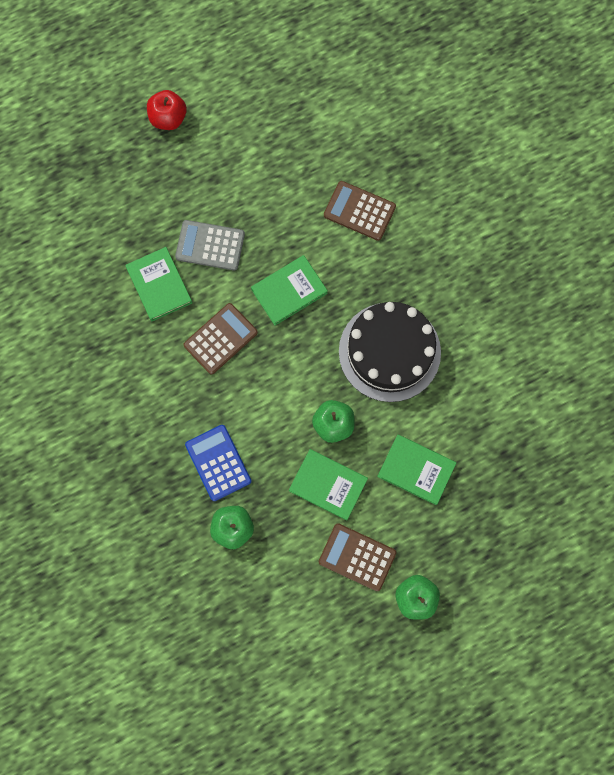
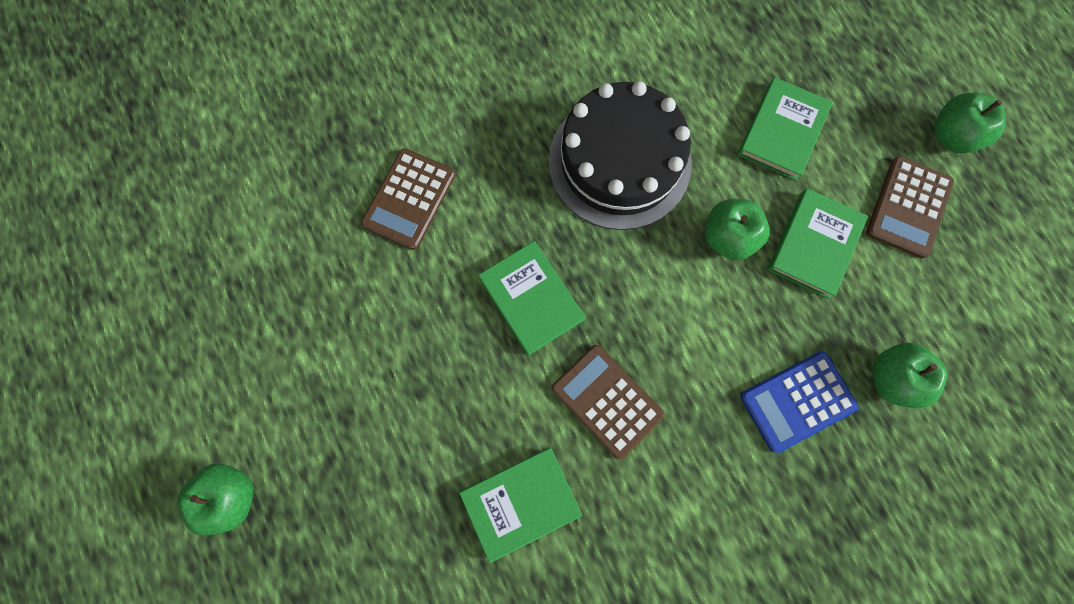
camera: 90 degrees left, 0 degrees up
red apple [147,90,187,130] -> green apple [177,464,253,536]
grey calculator [175,220,245,271] -> none

